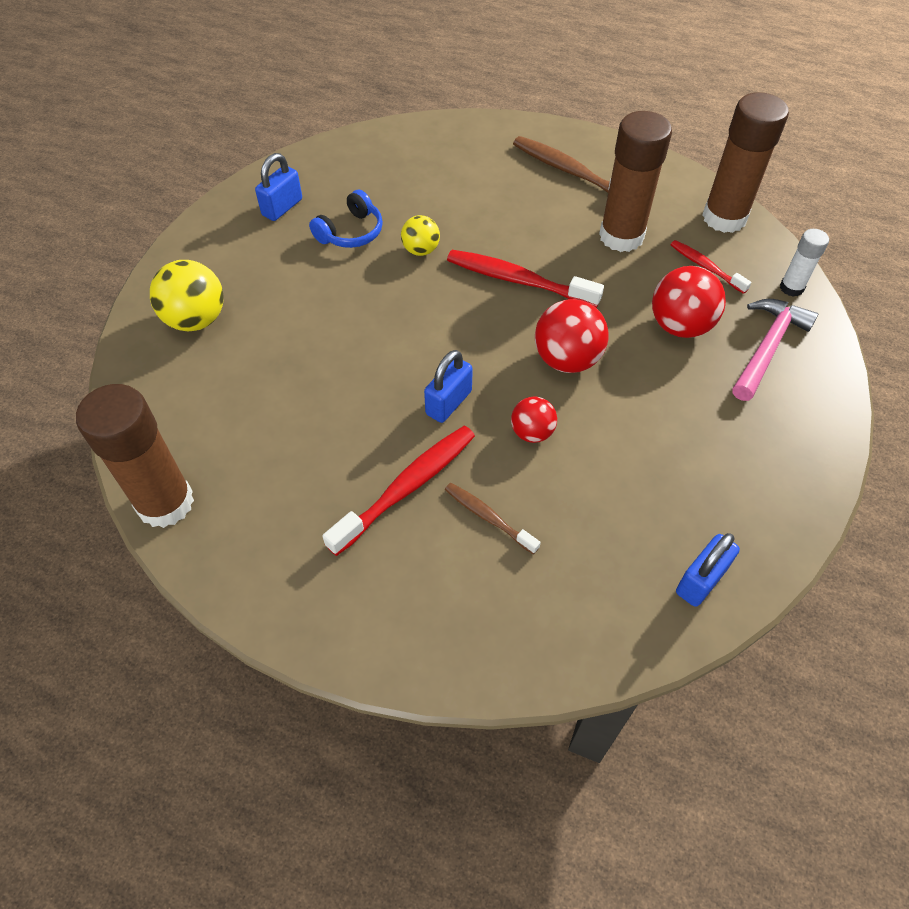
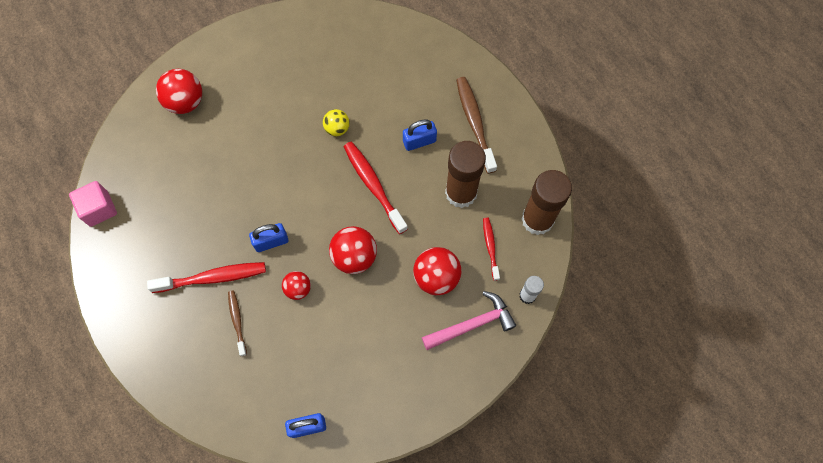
camera: 35 degrees right, 15 degrees up
brown glue stick [76,384,194,528] -> pink cube [69,181,117,227]
yellow ball [150,260,224,331] -> red ball [156,69,202,114]
blue padlock [255,153,302,221] -> blue padlock moved to [403,120,437,151]
blue headphones [309,190,383,248] -> none

